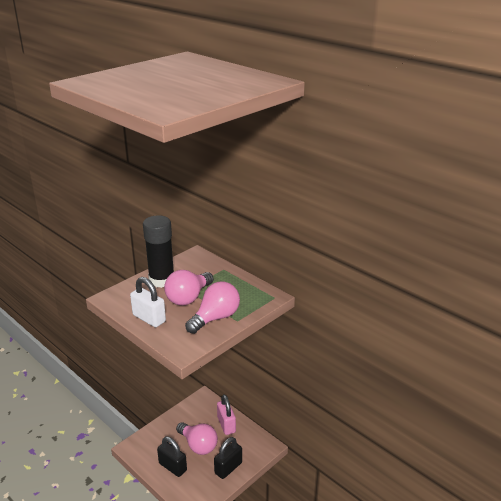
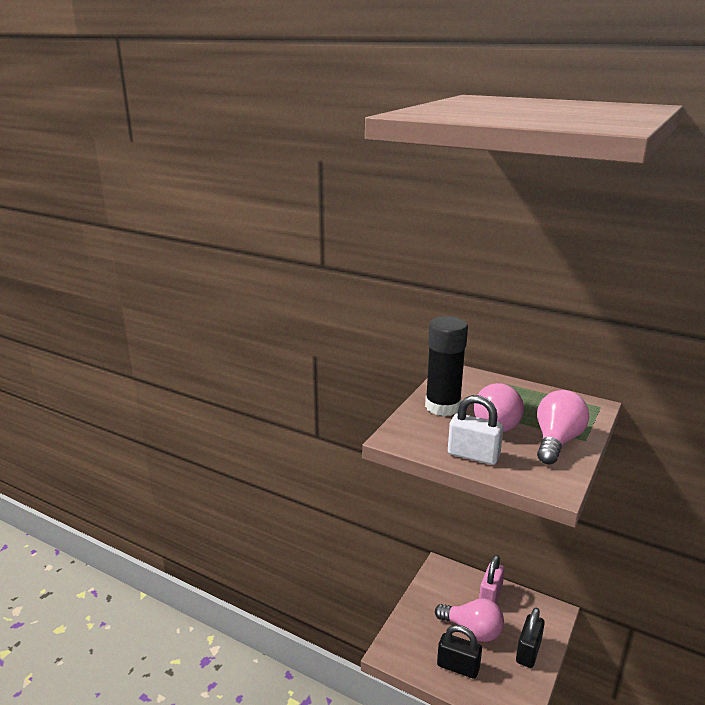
camera: 15 degrees left, 5 degrees down
pink padlock [217,394,236,435] -> pink padlock turned 60 degrees clockwise [479,555,505,603]

